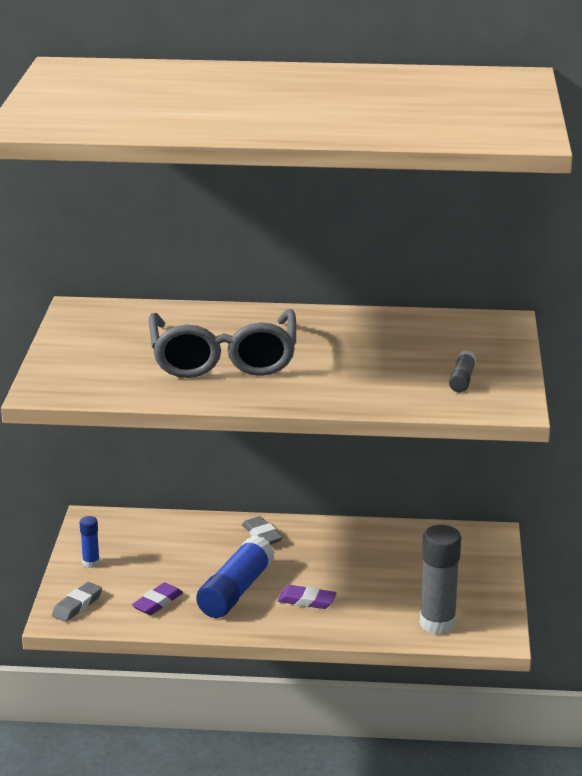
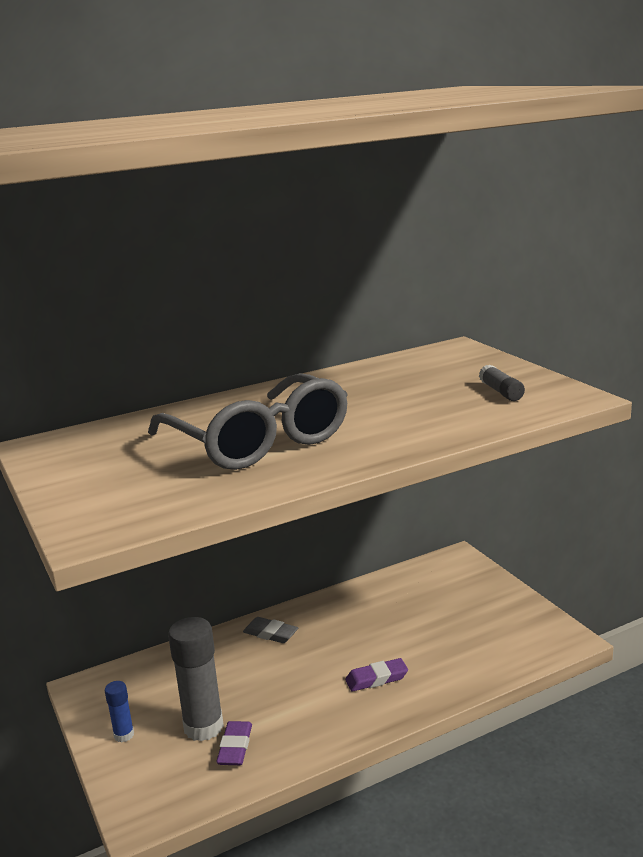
camera: 30 degrees left, 5 degrees down
grey eraser [52,582,102,622] -> none
blue glue stick [196,536,275,618] -> none
grey glue stick [420,525,461,635] -> grey glue stick moved to [168,617,224,741]

